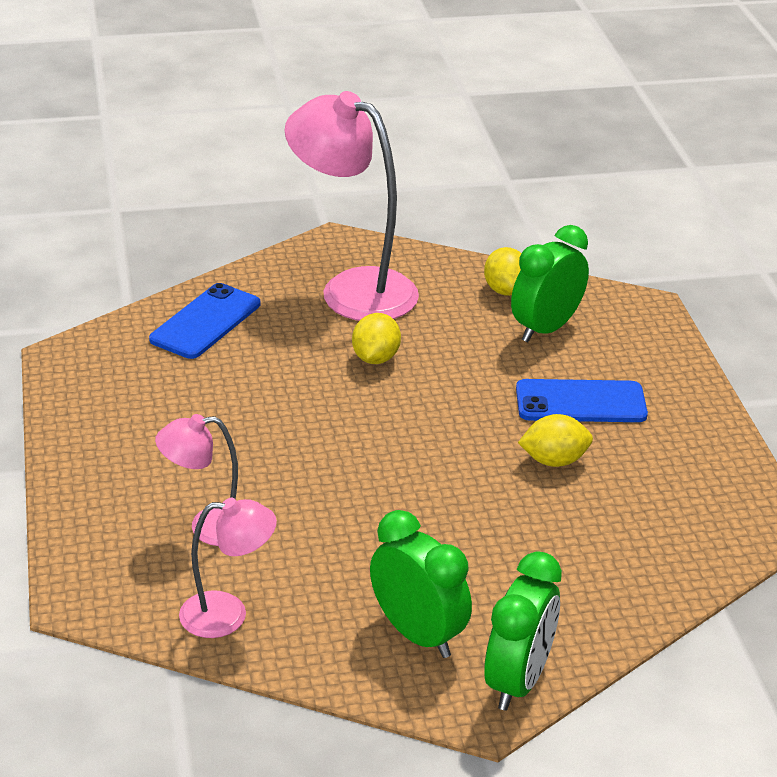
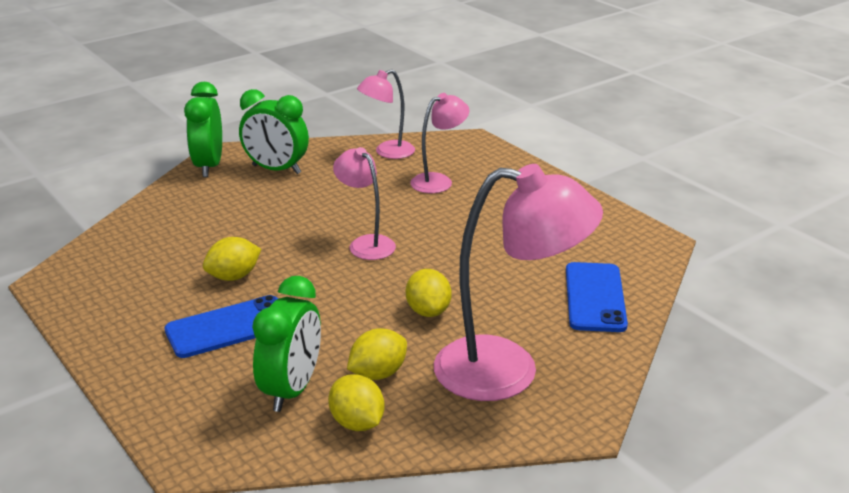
camera: 155 degrees right, 5 degrees down
none -> pink lamp [333,147,396,260]
none -> yellow lemon [347,328,407,380]

